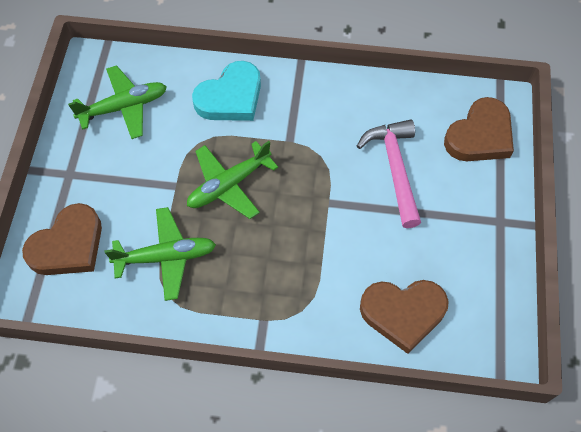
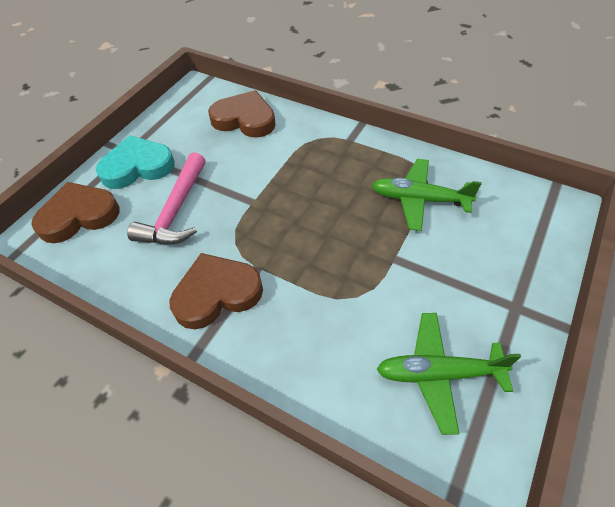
camera: 155 degrees left, 10 degrees down
brown heart [22,203,102,275] -> brown heart moved to [169,253,263,329]
green plane [187,141,278,219] -> none
turquoise heart [192,61,261,121] -> turquoise heart moved to [96,135,175,189]

